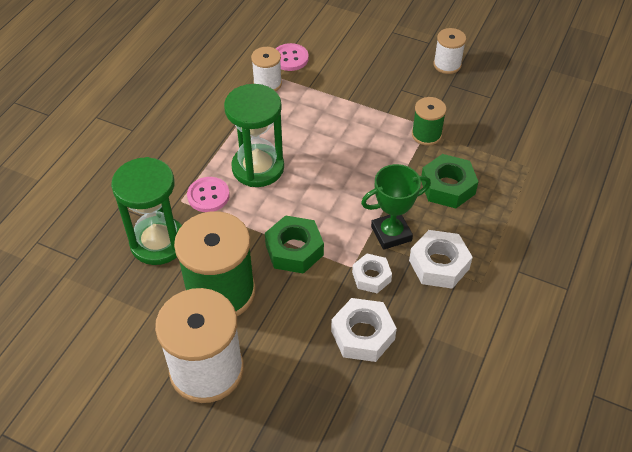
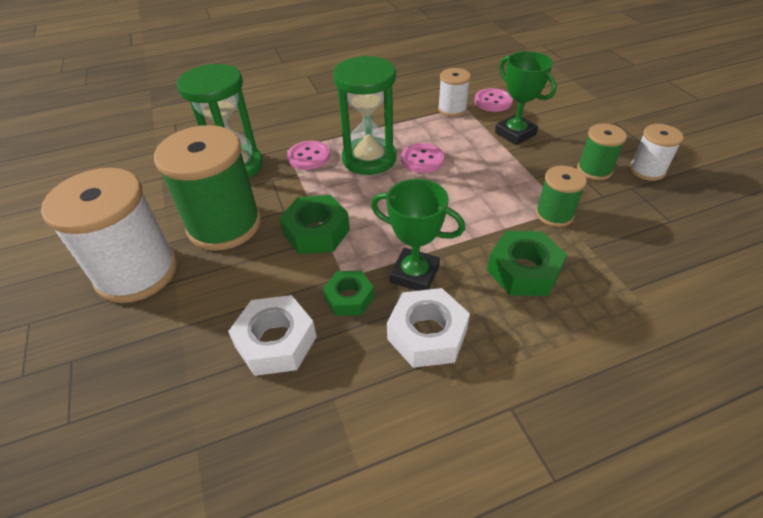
camera: 45 degrees right, 5 degrees down
white nut [352,254,392,293] -> green nut [323,270,374,316]
none -> pink button [401,143,444,173]
none -> green trophy [495,51,557,145]
none -> green spool [577,124,627,180]

